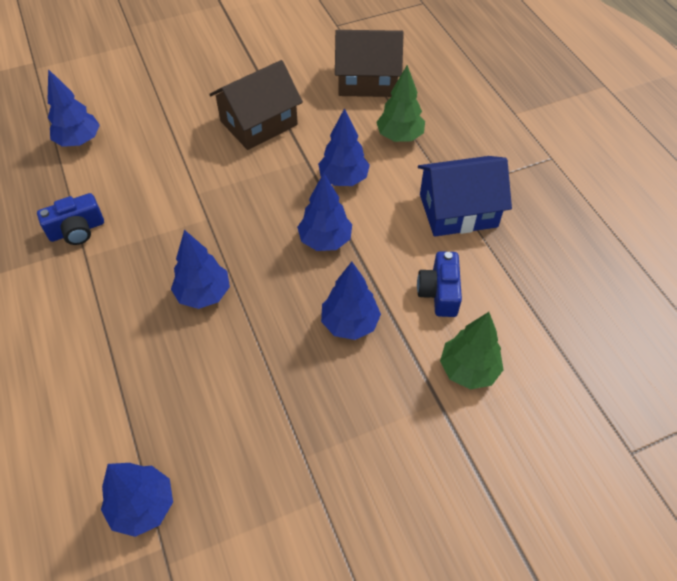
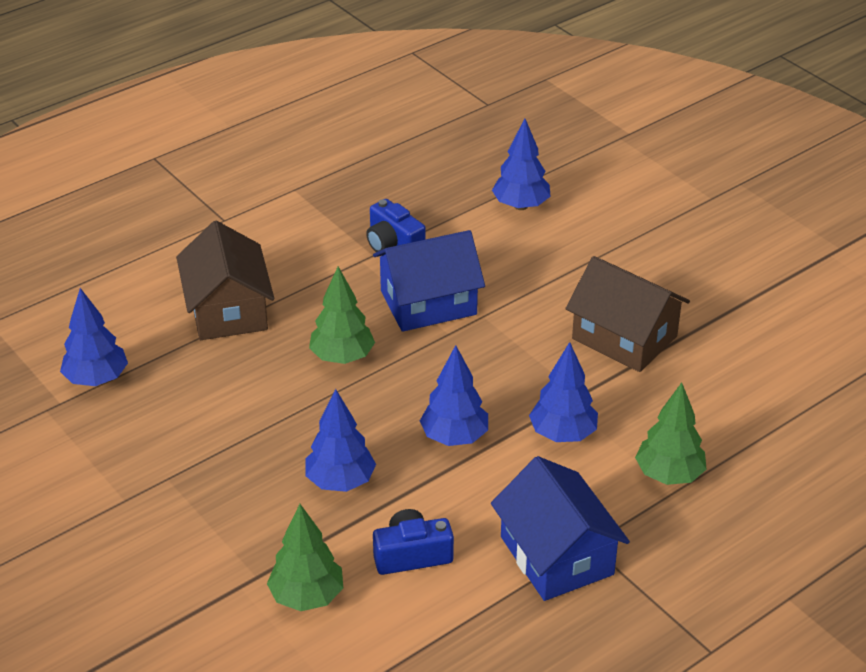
camera: 75 degrees right, 15 degrees down
blue tree [171,230,230,309] -> green tree [309,267,375,364]
brown house [335,30,404,97] -> brown house moved to [176,221,274,340]
none -> blue house [373,230,485,332]

